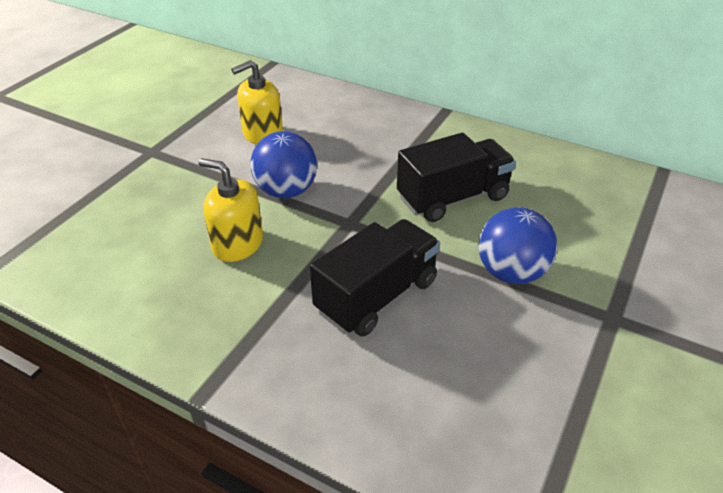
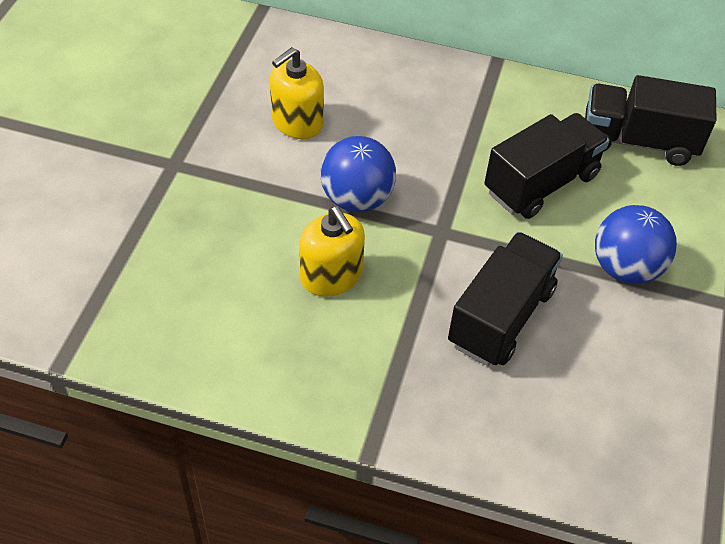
camera: 15 degrees left, 10 degrees up
yellow soap dispenser [198,158,263,262] -> yellow soap dispenser turned 135 degrees counterclockwise [299,206,365,297]
none -> black truck [585,75,716,166]

